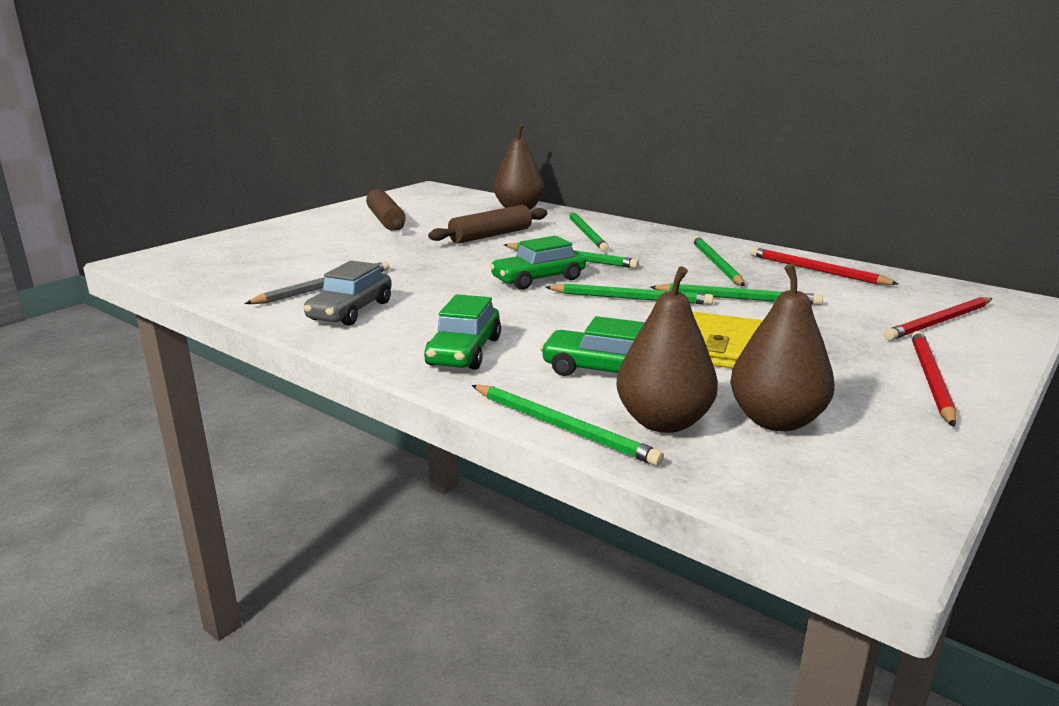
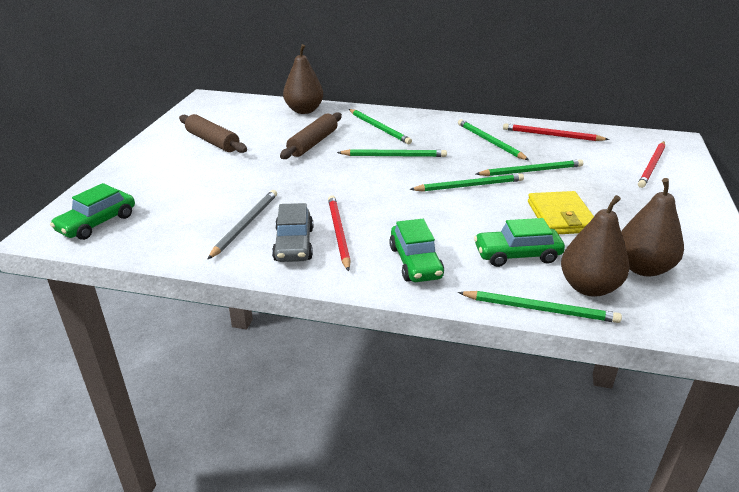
camera: 25 degrees left, 10 degrees up
green car [490,236,586,290] -> green car moved to [50,183,135,240]
red pencil [911,331,957,427] -> red pencil moved to [328,195,351,272]

